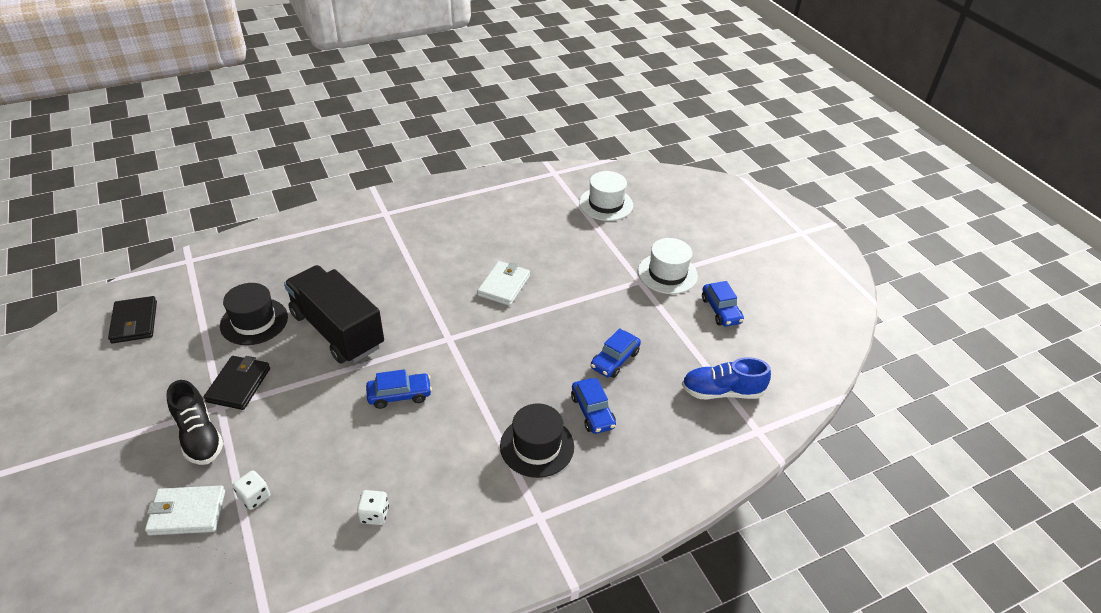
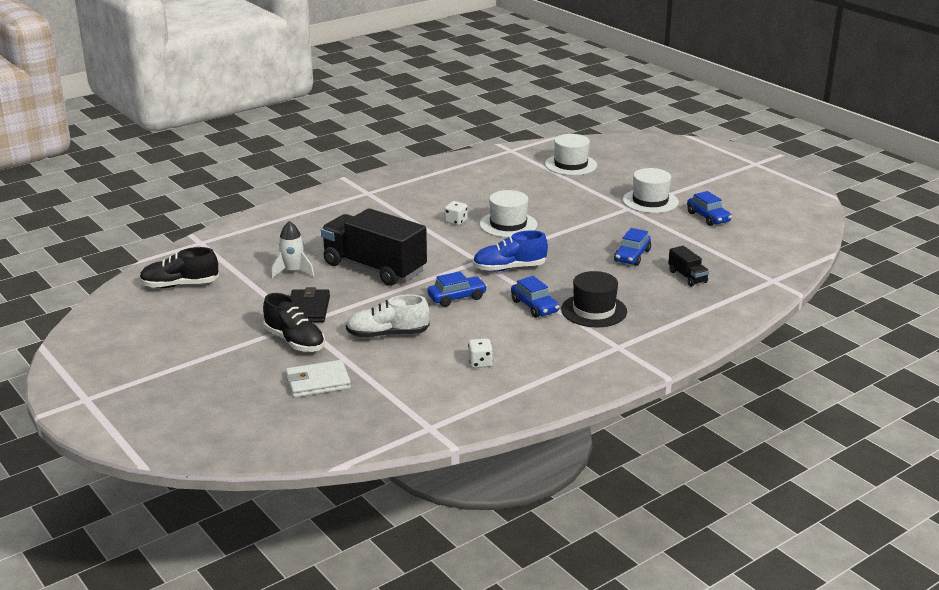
camera: 10 degrees left, 15 degrees down
black wallet [108,296,157,343] -> black shoe [139,247,219,288]
black hat [220,283,288,345] -> white rocket [271,221,314,279]
white dice [233,470,270,510] -> white dice moved to [445,201,468,225]
white wallet [477,261,530,306] -> white hat [479,190,537,238]
blue car [571,378,616,434] -> blue car moved to [511,276,560,318]
blue shoe [682,357,771,400] -> blue shoe moved to [473,230,548,272]
none -> white shoe [346,294,430,338]
none -> black truck [668,246,709,287]

